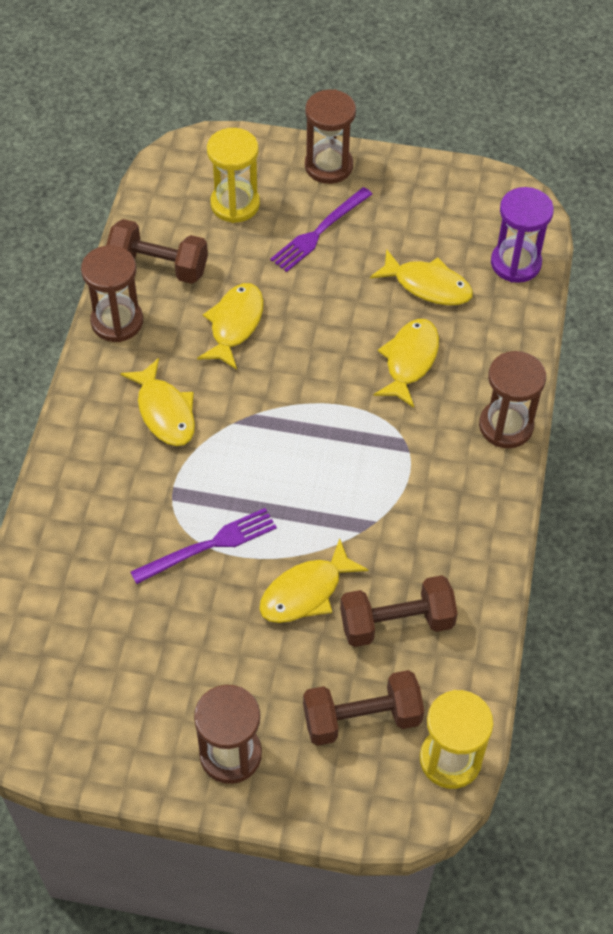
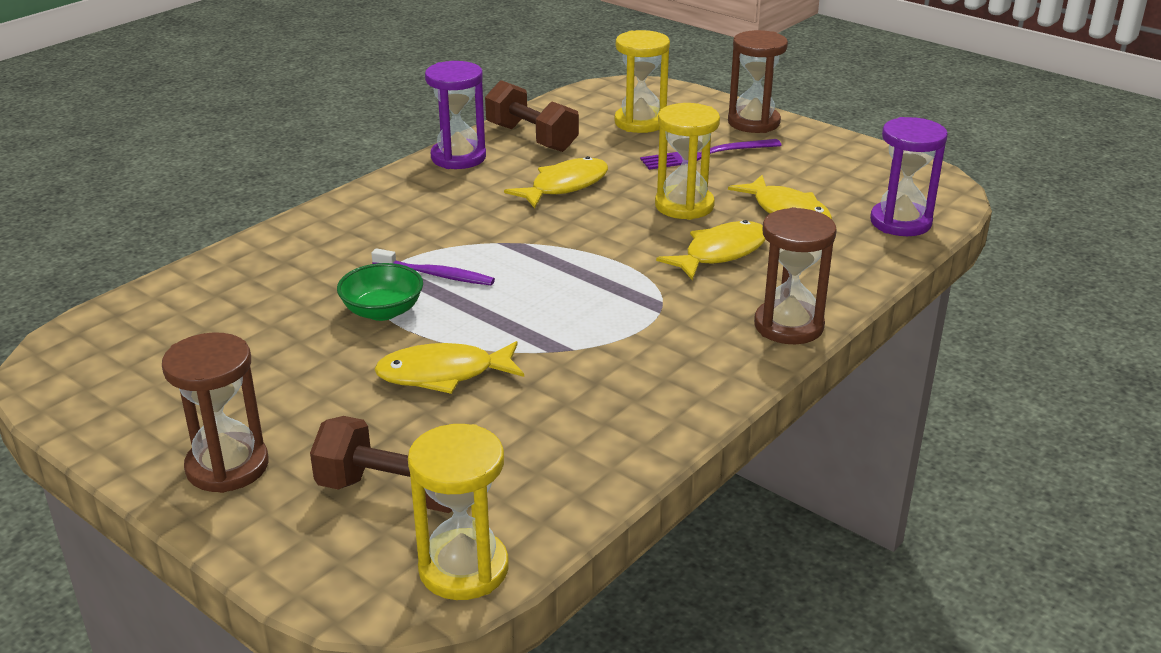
camera: 30 degrees right, 25 degrees down
brown hourglass [81,245,143,342] -> purple hourglass [425,61,486,169]
yellow fish [120,358,195,446] -> none
purple fork [131,508,277,584] -> green bowl [337,263,423,321]
brown dumbbell [340,575,458,647] -> none
none -> purple toothbrush [371,248,495,285]
none -> yellow hourglass [655,103,720,220]

